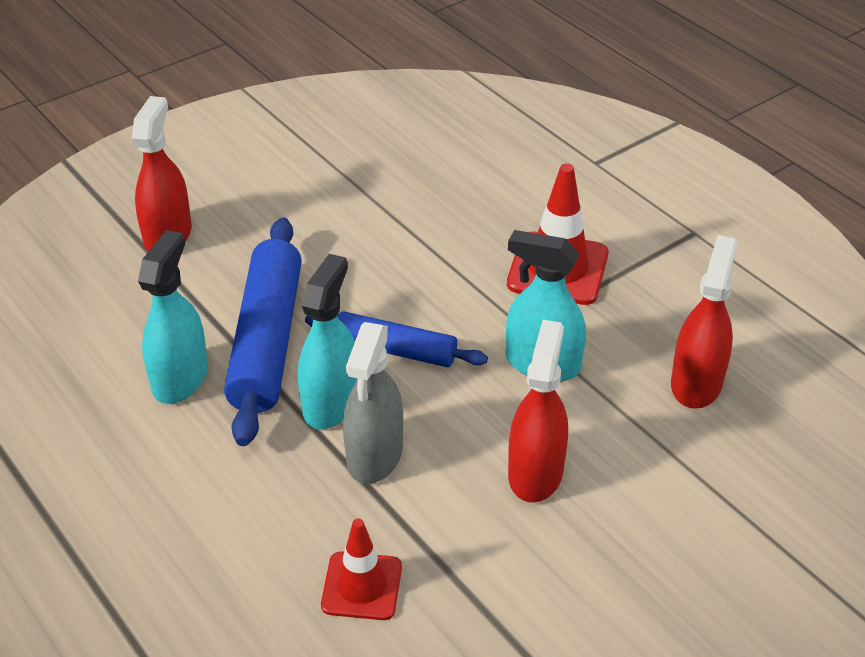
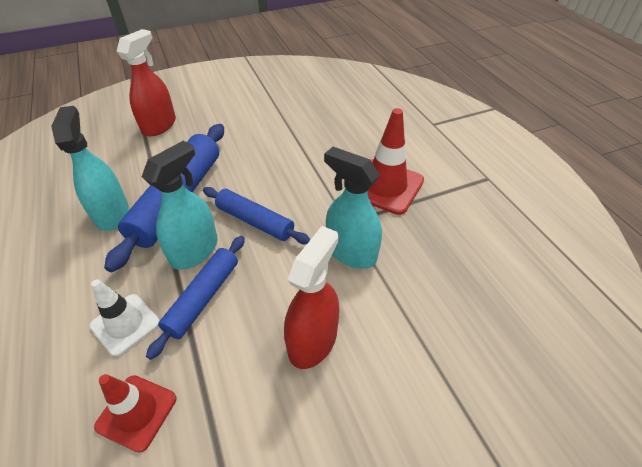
camera: 15 degrees right, 5 degrees up
turquoise spray bottle [138,230,208,404] -> turquoise spray bottle turned 45 degrees counterclockwise [51,106,129,231]
grey spray bottle [343,322,403,484] -> blue rolling pin [146,236,245,360]
red spray bottle [671,235,737,409] -> none
none -> white traffic cone [90,279,160,357]

